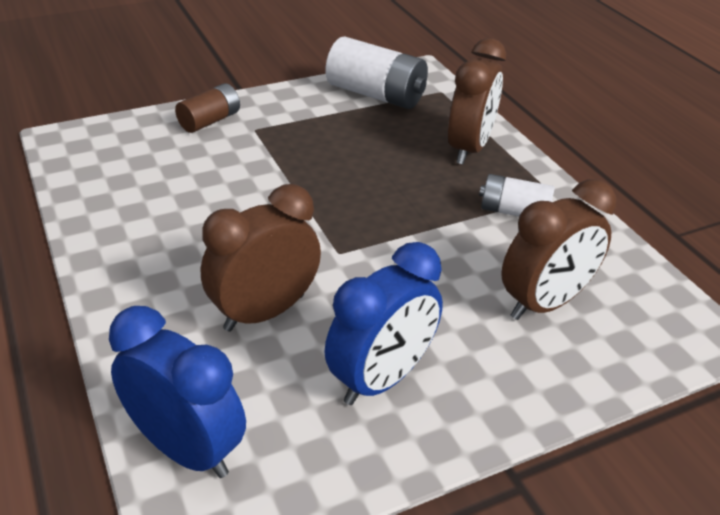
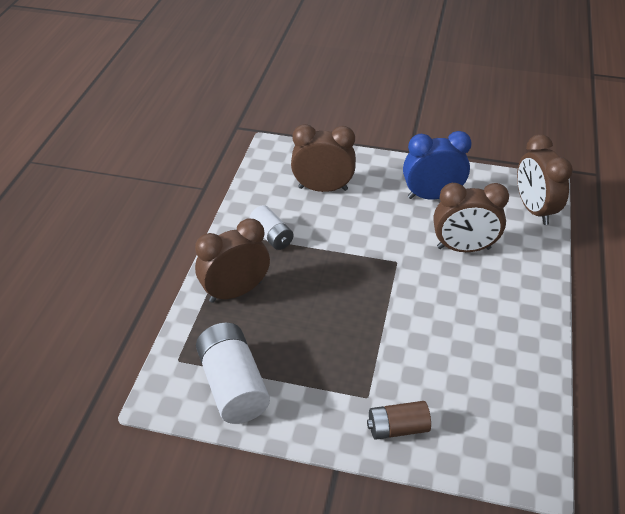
camera: 140 degrees left, 5 degrees up
blue clock [109,306,246,478] -> brown clock [517,134,573,225]

